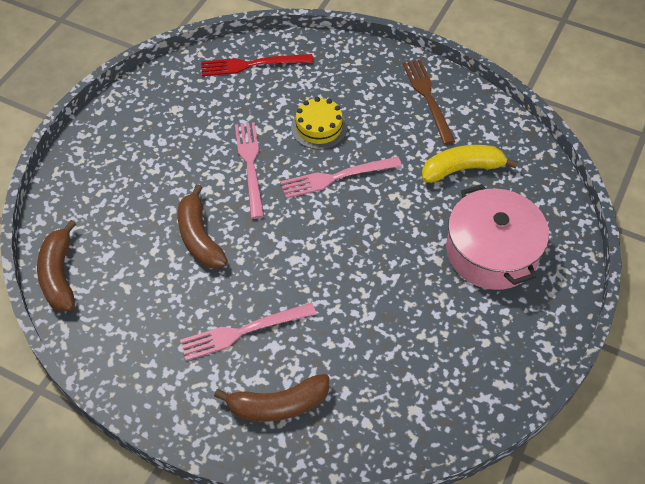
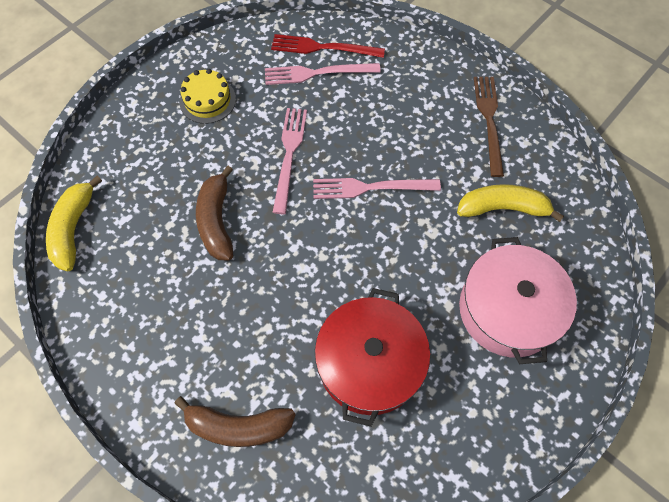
camera: 15 degrees right, 10 degrees up
brown banana [37,220,76,311] -> yellow banana [46,176,102,271]
pink fork [180,302,316,361] -> pink fork moved to [265,63,381,85]
yellow cake [291,97,347,149] -> yellow cake moved to [180,69,236,124]
none -> red pot [315,288,430,427]

